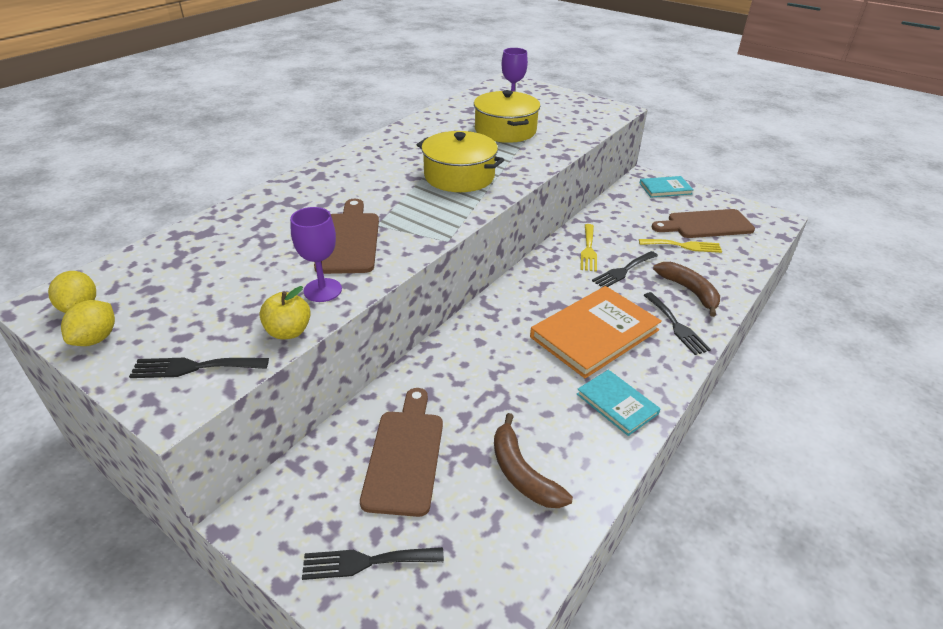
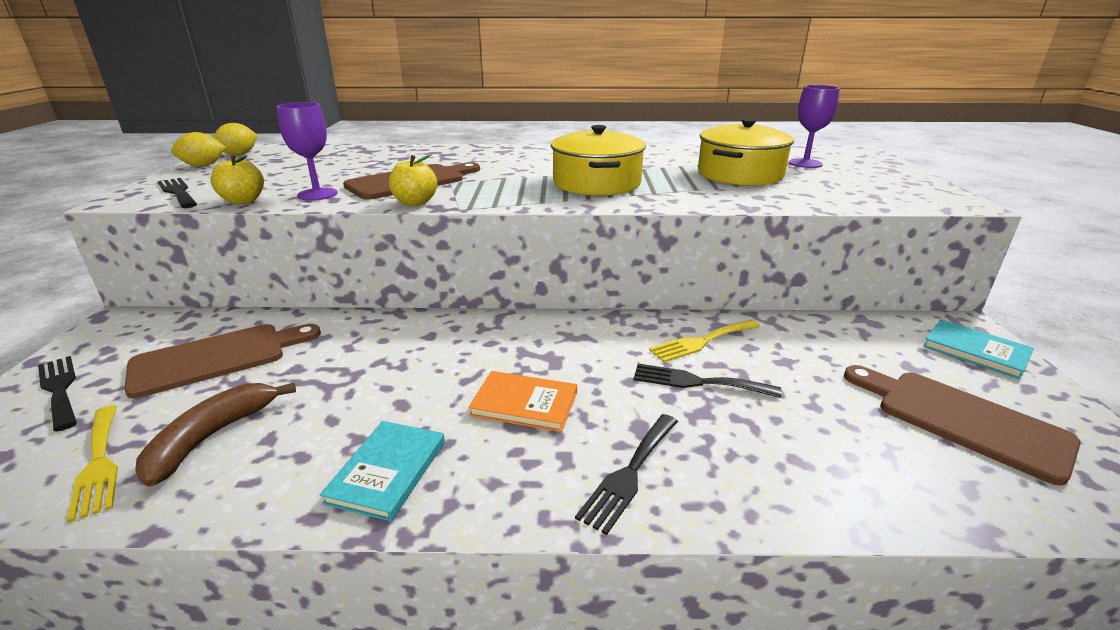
camera: 55 degrees right, 10 degrees down
orange book [530,286,662,378] -> orange book [468,371,577,432], size x0.55
yellow fork [639,239,722,253] -> yellow fork moved to [67,405,118,523]
brown banana [653,262,720,317] -> none
none -> yellow apple [389,154,437,206]

